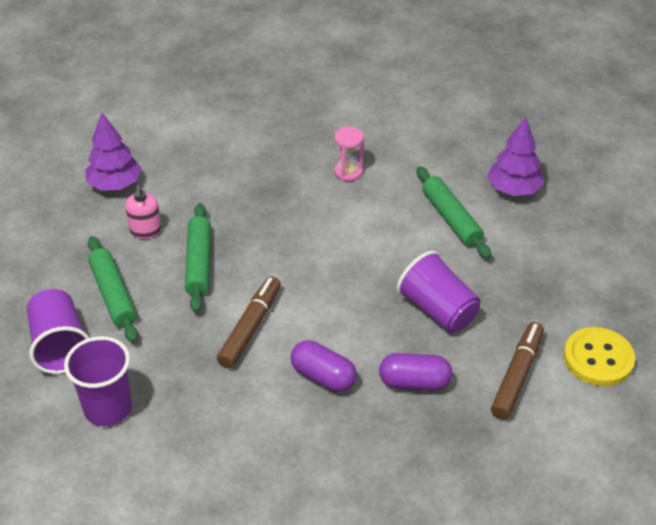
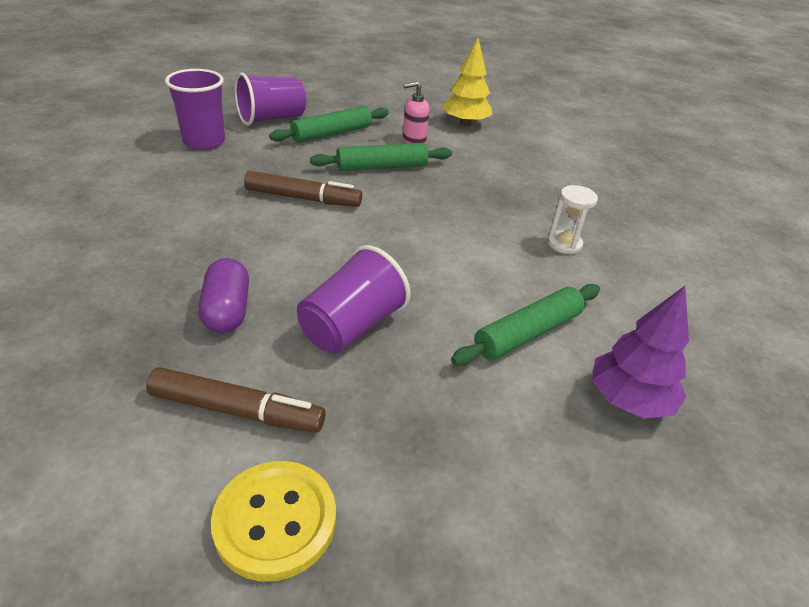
camera: 75 degrees right, 5 degrees down
purple tree [85,113,141,191] -> yellow tree [442,38,492,126]
purple capsule [291,340,357,392] -> none
pink hourglass [334,127,364,181] -> white hourglass [547,185,598,254]

